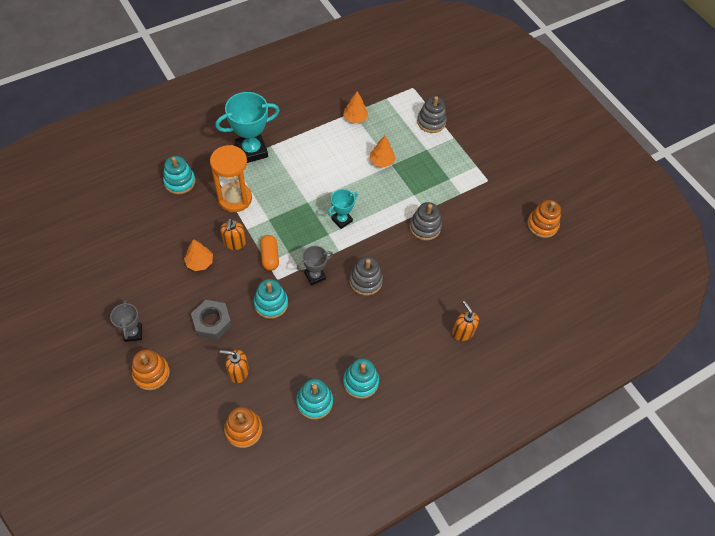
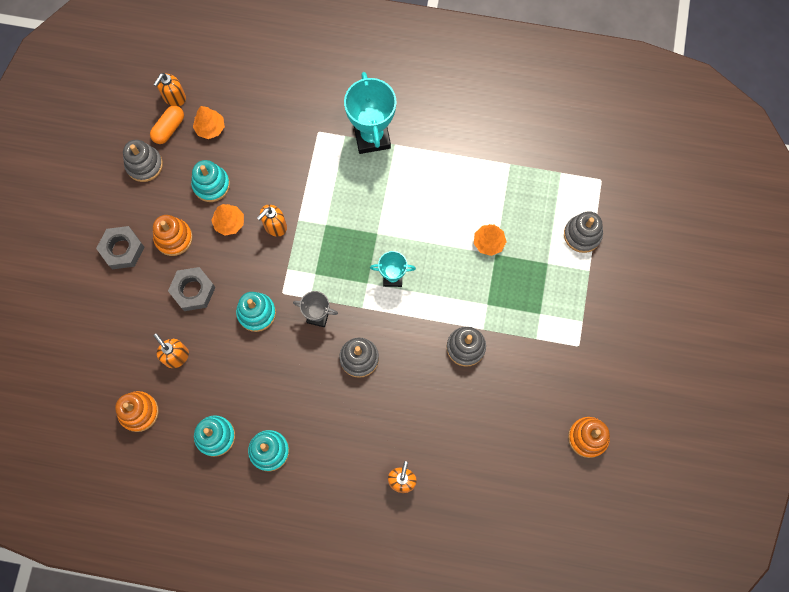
camera: 45 degrees right, 15 degrees up
grey trophy [110,300,142,342] -> grey nut [96,226,144,269]
orange stacking toy [132,349,170,390] -> orange stacking toy moved to [153,215,193,256]
turquoise stacking toy [163,156,196,194] -> turquoise stacking toy moved to [191,160,230,202]
orange hourglass [210,145,252,212] -> none
turquoise trophy [215,92,280,163] -> turquoise trophy turned 60 degrees clockwise [344,72,396,154]
orange capsule [260,235,279,271] -> orange capsule moved to [150,106,184,144]
orange tree [343,91,368,123] -> orange tree moved to [193,106,225,139]
none -> grey stacking toy [123,140,163,182]
none -> orange soap dispenser [153,73,186,106]

